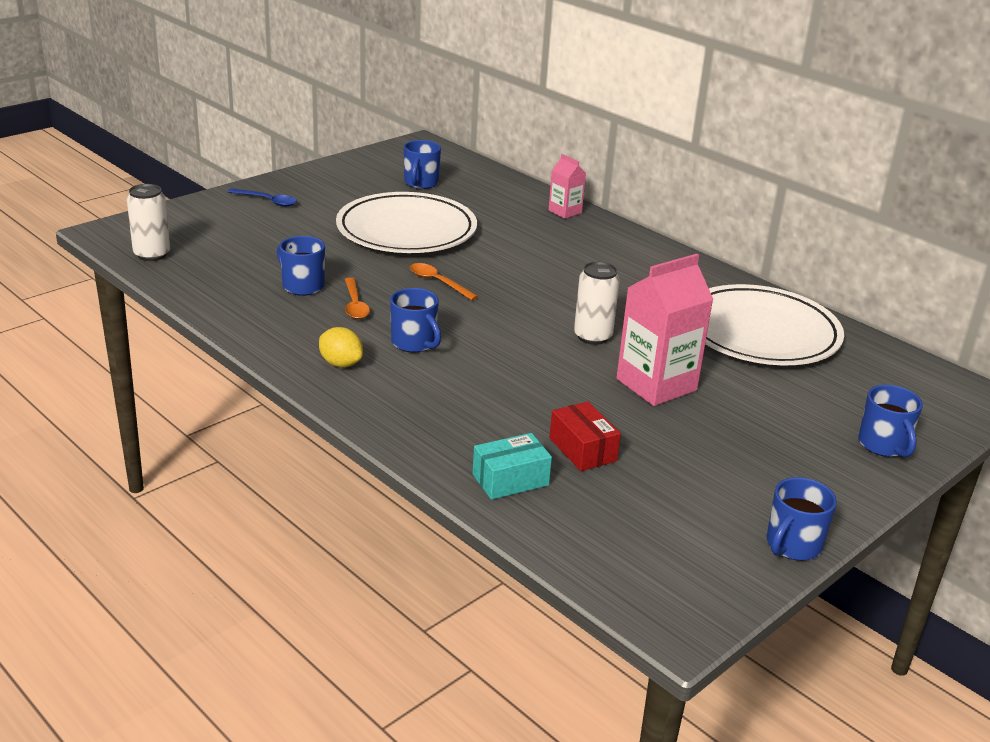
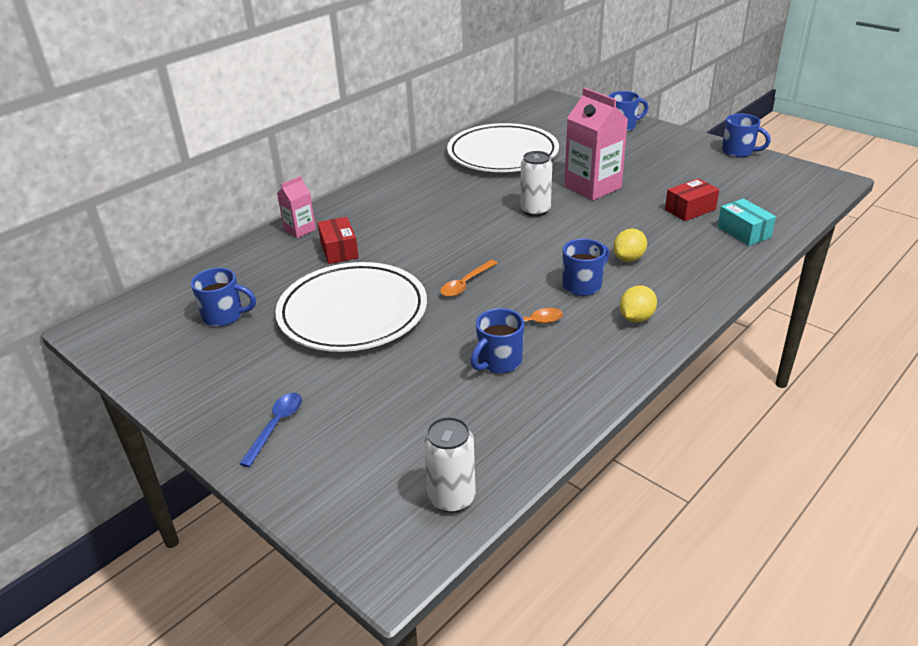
camera: 90 degrees left, 5 degrees up
none -> red box [318,217,359,264]
none -> yellow lemon [613,229,647,262]

